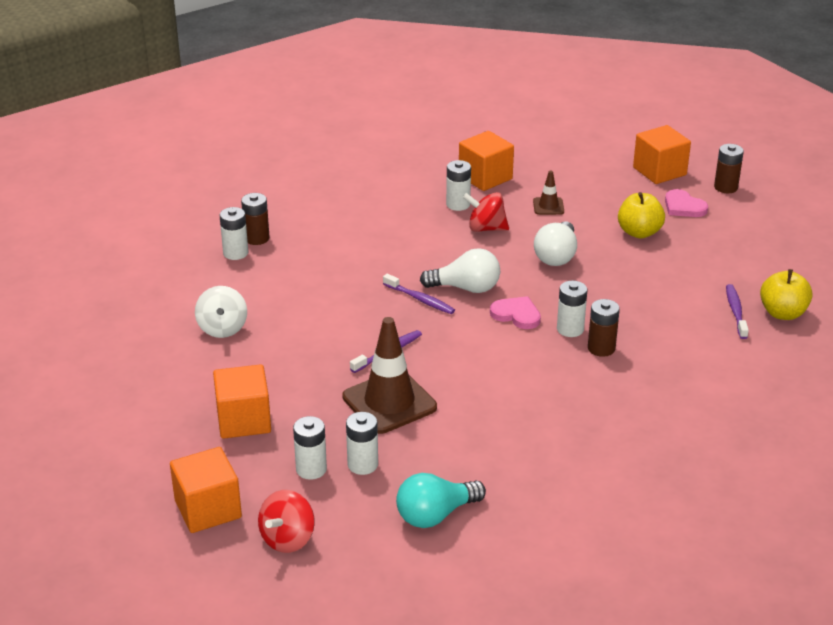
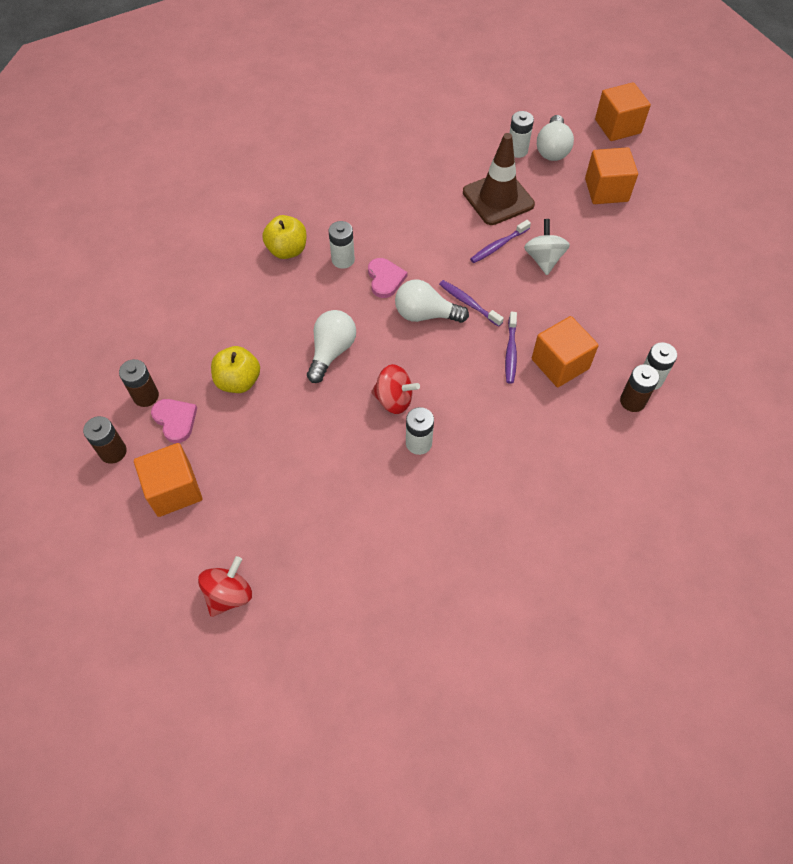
camera: 175 degrees left, 25 degrees up
white spinning top [195,286,247,338] -> white spinning top moved to [524,219,570,275]
red spinning top [258,490,315,553] -> red spinning top moved to [198,556,252,617]
white battery [293,416,327,480] -> white light bulb [537,115,574,161]
turquoise light bulb [396,473,486,528] -> none
orange cube [459,131,514,191] -> orange cube moved to [532,316,598,387]
pink heart [490,296,541,329] -> pink heart turned 135 degrees counterclockwise [368,258,407,298]
brown traffic cone [533,171,564,215] -> none
brown battery [588,299,620,357] -> brown battery moved to [119,359,159,407]
purple toothbrush [726,284,749,339] -> purple toothbrush moved to [505,312,517,384]
yellow apple [760,269,813,320] -> yellow apple moved to [262,215,306,259]

